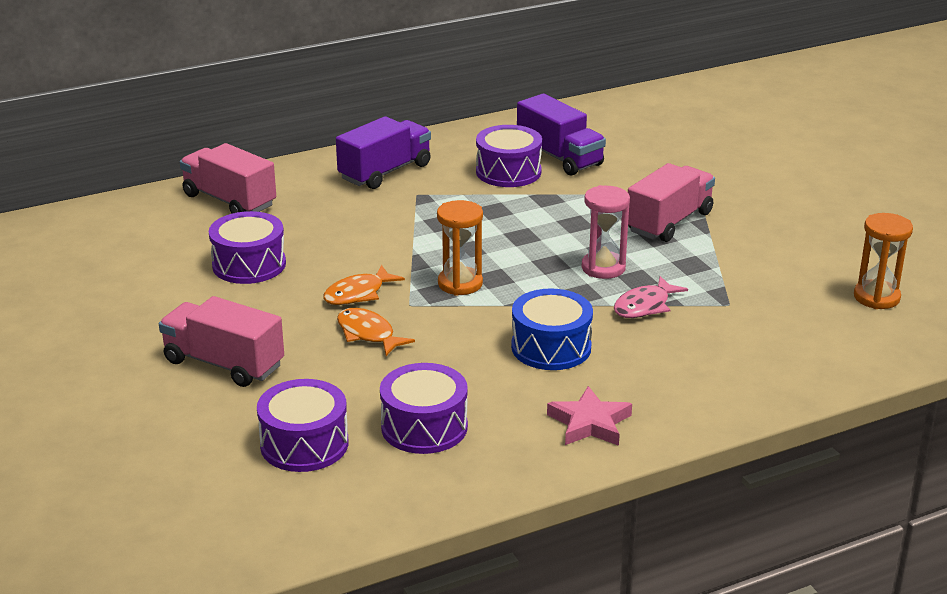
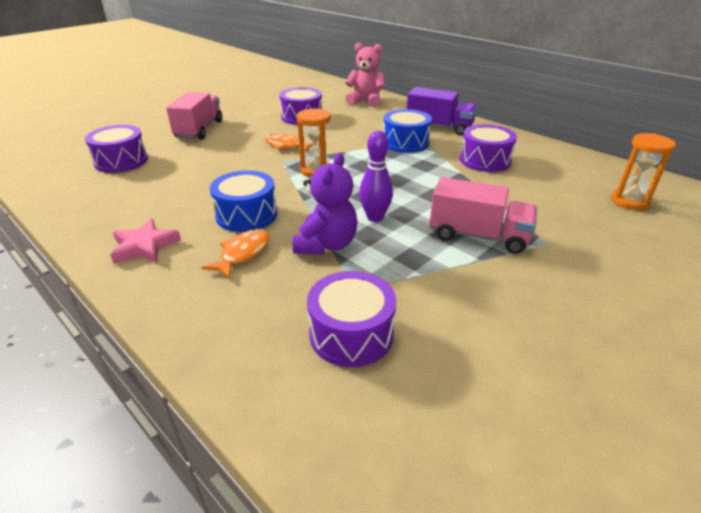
camera: 70 degrees right, 5 degrees up
pink truck [180,143,276,214] -> pink teddy bear [345,43,385,107]
orange fish [337,308,415,356] -> orange fish moved to [202,229,269,279]
purple drum [380,363,468,454] -> purple drum moved to [307,271,396,367]
purple truck [517,93,606,176] -> none
pink hourglass [582,185,630,279] -> purple bowling pin [359,130,393,222]
pink fish [614,276,688,318] -> purple teddy bear [293,152,358,255]
orange hourglass [854,213,913,309] -> orange hourglass moved to [611,133,676,210]
none -> blue drum [384,109,432,153]

